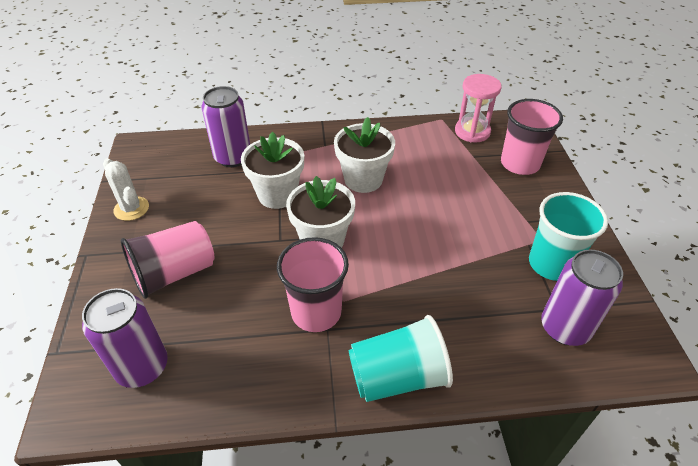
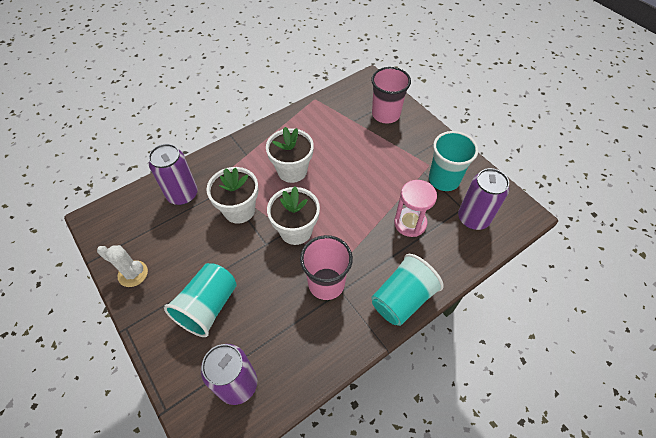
camera: 30 degrees left, 10 degrees up
pink cup [121,221,215,299] -> turquoise cup [164,263,237,337]
pink hourglass [455,74,502,143] -> pink hourglass moved to [394,180,437,237]

